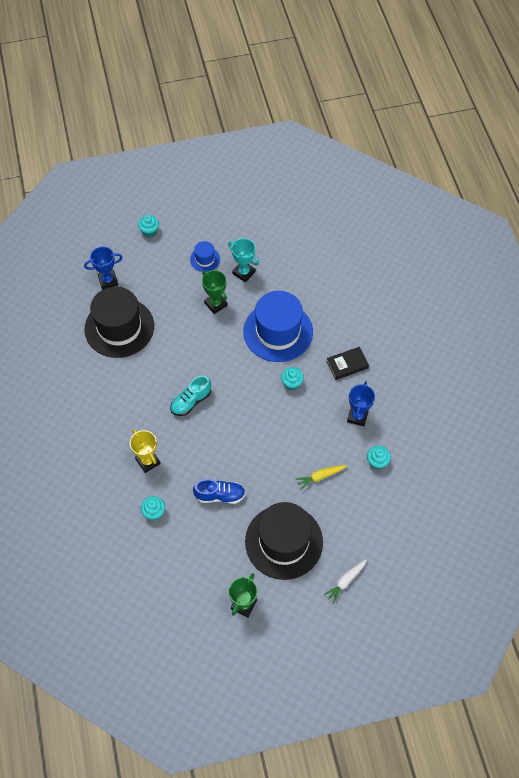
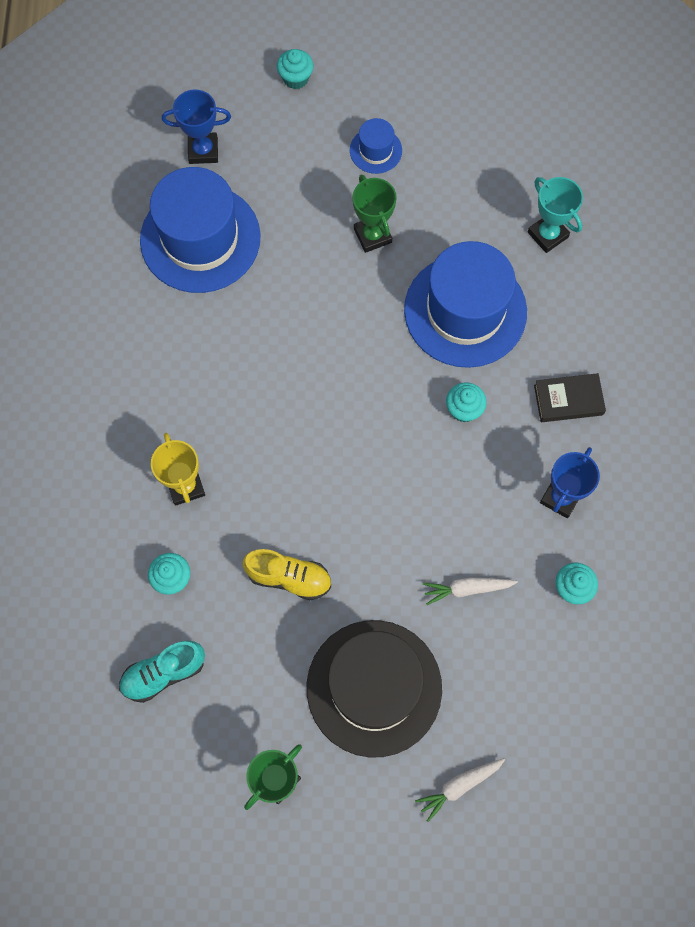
camera: 15 degrees right, 10 degrees up
black hat [85,287,154,358] -> blue hat [140,167,261,293]
turquoise shoe [170,376,211,416] -> turquoise shoe moved to [119,641,205,703]
blue shoe [193,479,246,504] -> yellow shoe [243,549,331,600]
turquoise trophy [228,238,259,282] -> turquoise trophy moved to [528,177,583,253]
yellow carrot [296,465,347,490] -> white carrot [423,577,518,605]

